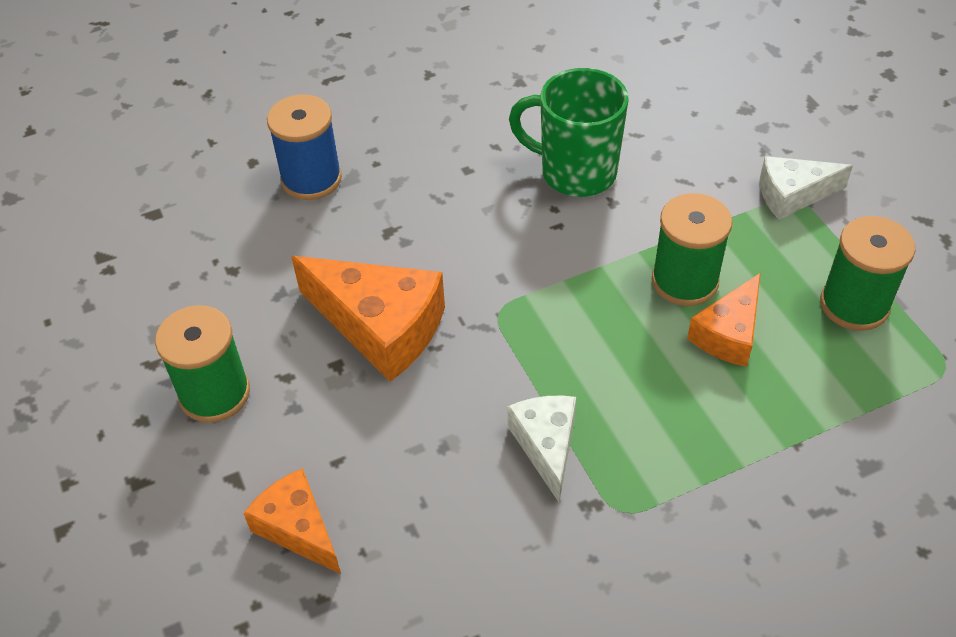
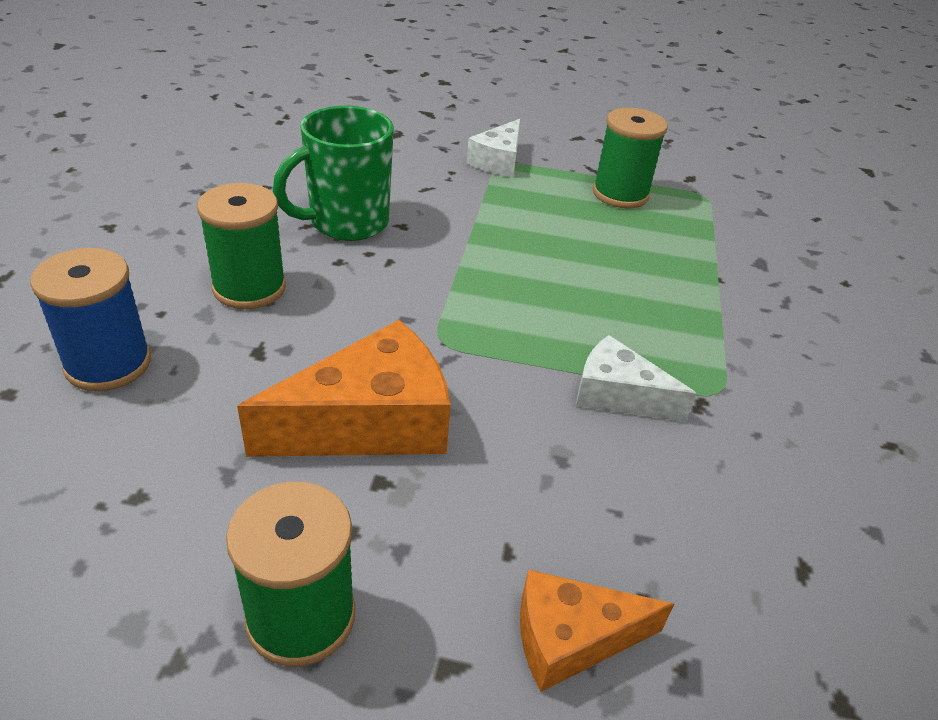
camera: 60 degrees left, 10 degrees down
green spool [652,193,732,306] -> green spool moved to [197,183,286,309]
orange cheese [687,273,760,367] -> none

